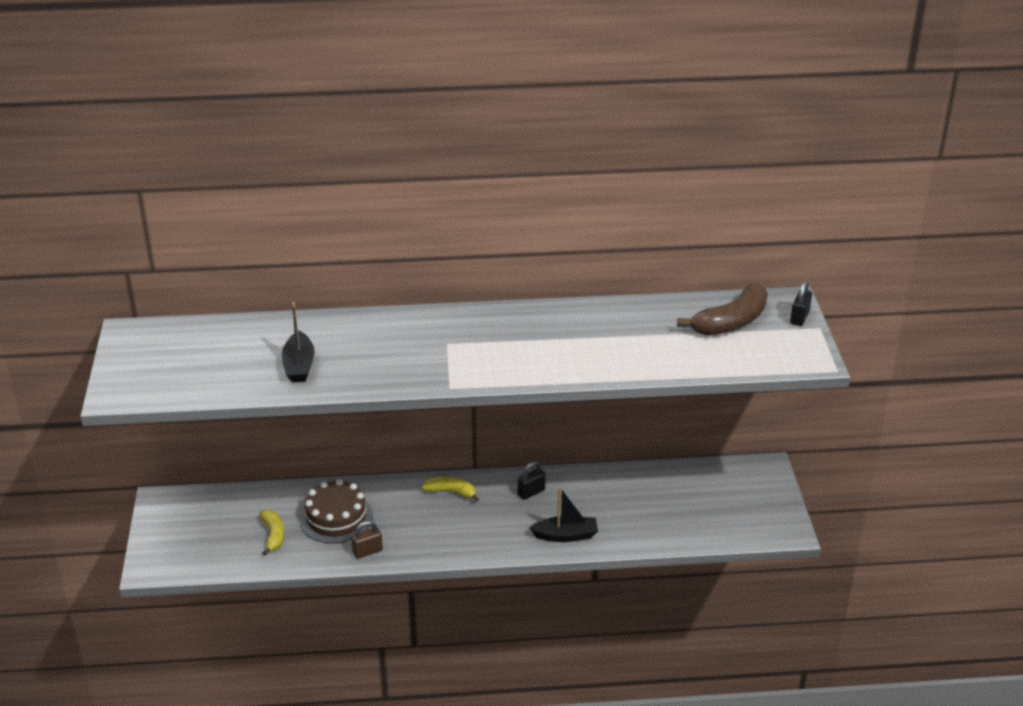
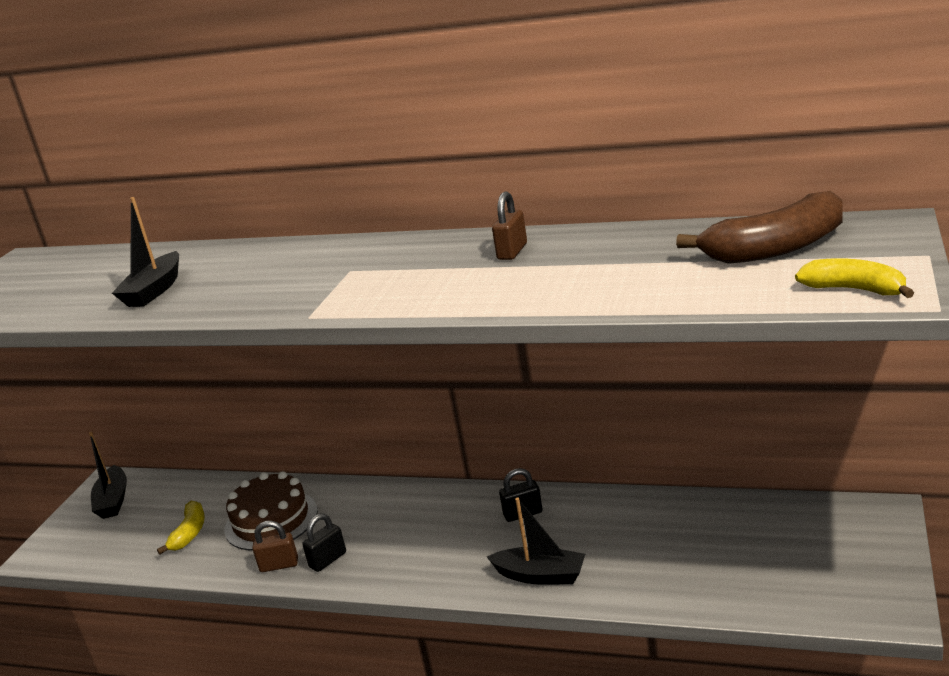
camera: 25 degrees right, 10 degrees down
yellow banana [422,477,479,502] -> yellow banana moved to [795,258,914,298]
black padlock [790,281,812,326] -> black padlock moved to [302,514,346,572]
none -> black boat [89,432,127,519]
none -> brown padlock [492,192,527,260]

